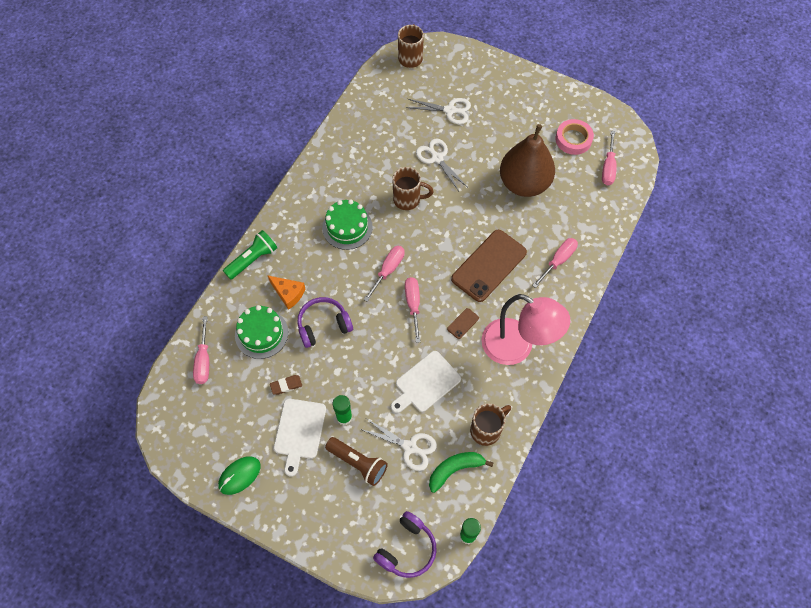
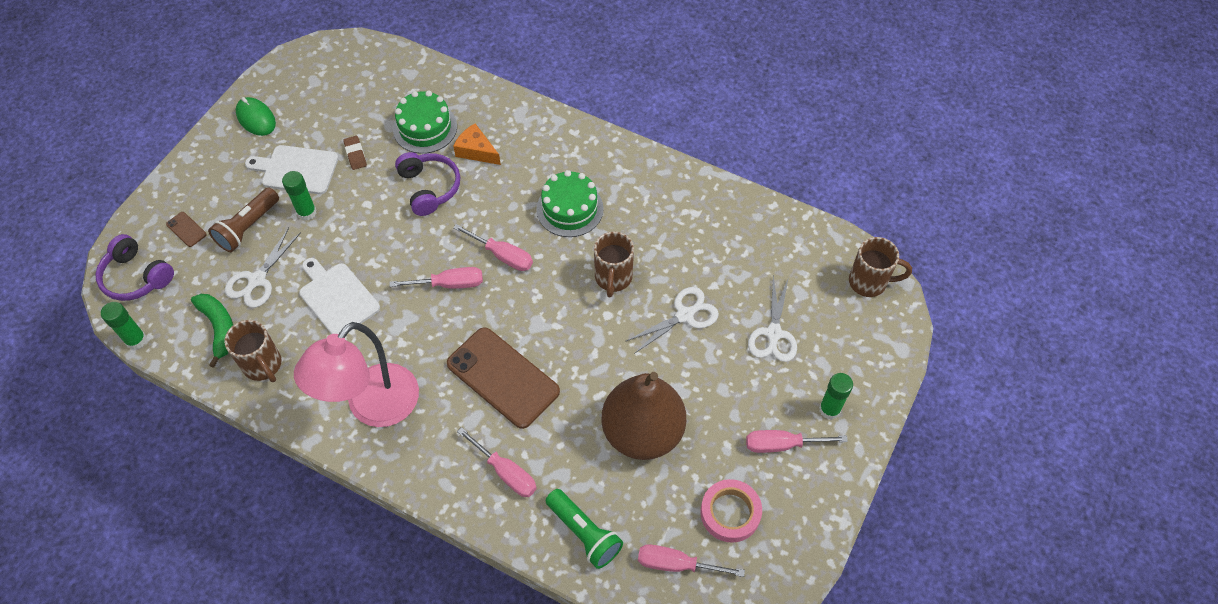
camera: 90 degrees right, 5 degrees down
pink screwdriver [193,316,209,384] -> pink screwdriver moved to [746,430,848,453]
green flashlight [223,230,277,280] -> green flashlight moved to [546,489,623,569]
orange cheese [267,275,305,310] -> orange cheese turned 90 degrees clockwise [453,124,501,165]
brown phone [447,308,479,339] -> brown phone moved to [166,212,207,247]
none -> green glue stick [819,373,853,420]

